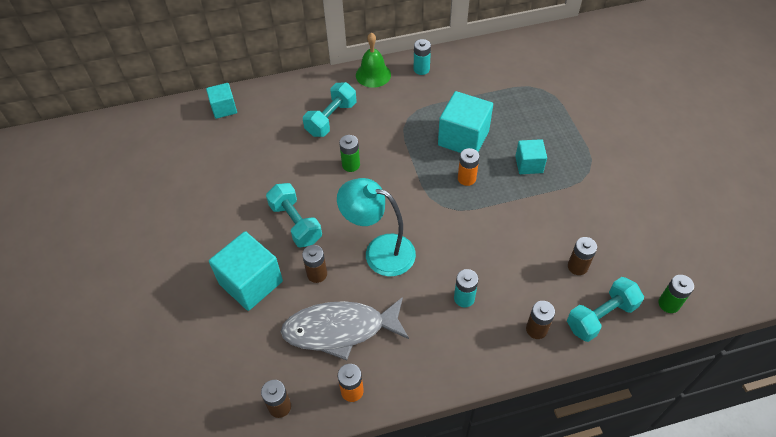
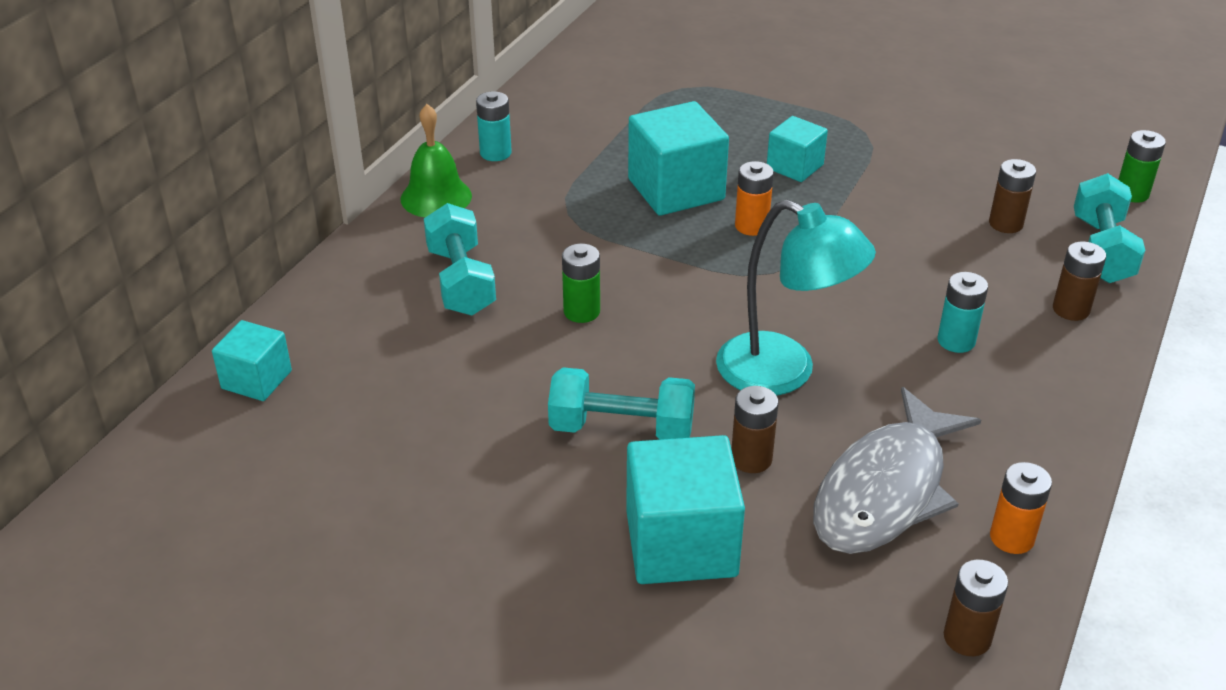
camera: 50 degrees left, 15 degrees down
turquoise lamp [337,178,416,276] -> turquoise lamp turned 120 degrees counterclockwise [716,199,876,396]

